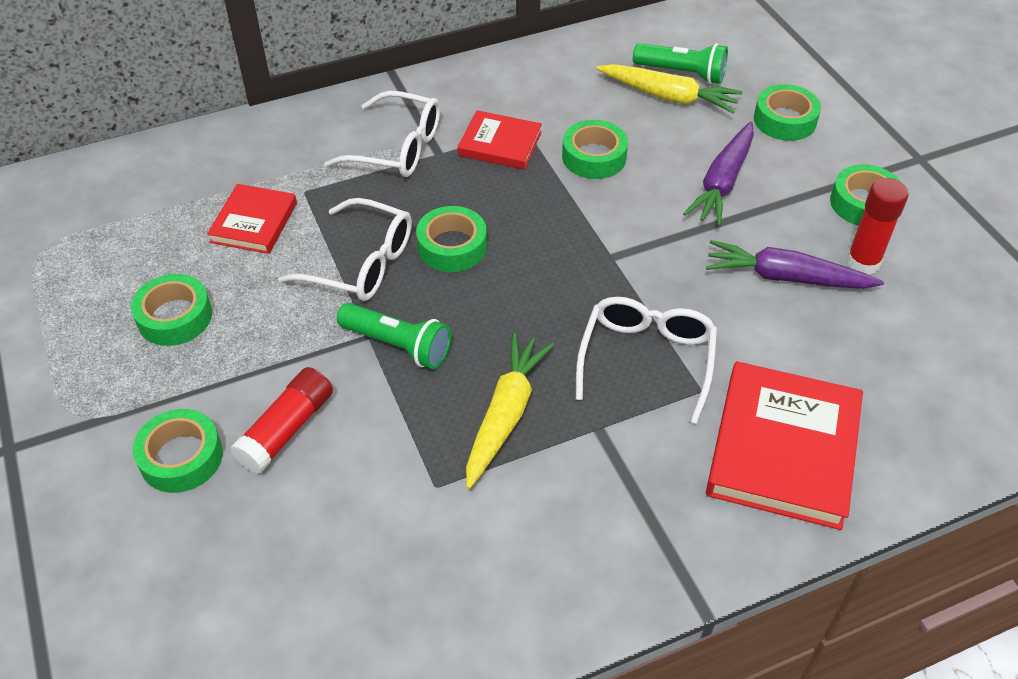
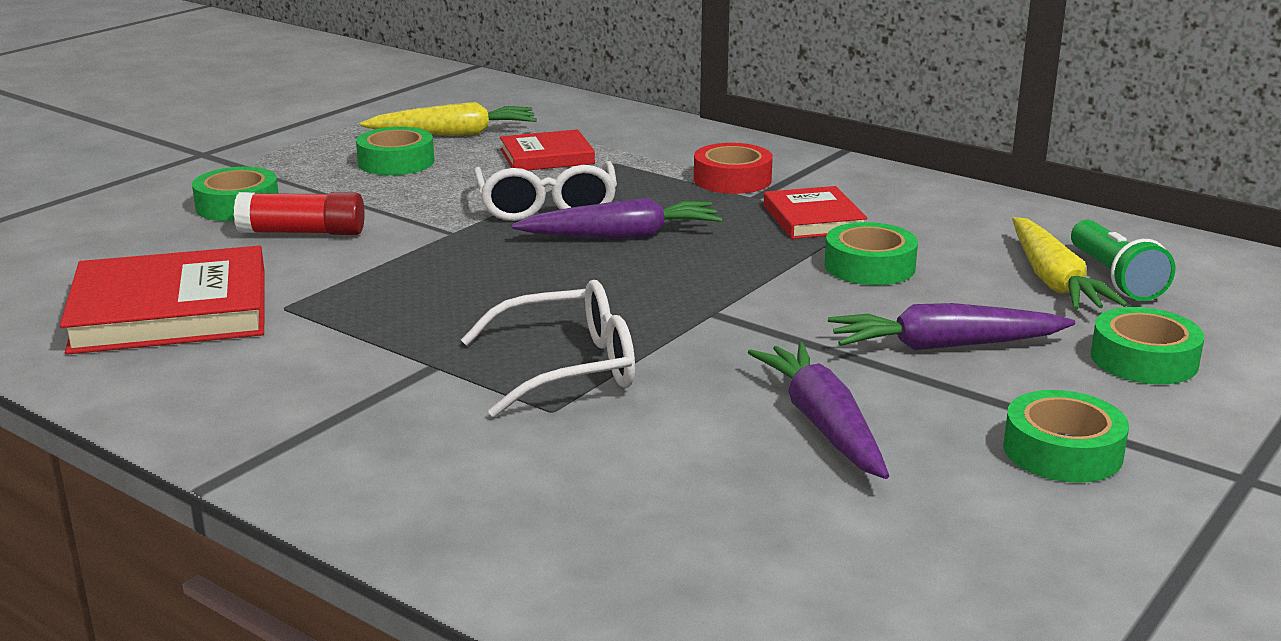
camera: 60 degrees right, 25 degrees down
white glasses [324,91,440,177] -> red tape [694,143,773,194]
green flashlight [337,303,451,369] -> none
green tape [416,206,487,272] -> purple carrot [512,198,722,239]
yellow carrot [466,333,554,489] -> yellow carrot moved to [360,102,537,136]
red book [706,361,863,530] -> red book moved to [60,246,265,355]
red glue stick [846,178,909,275] -> none

